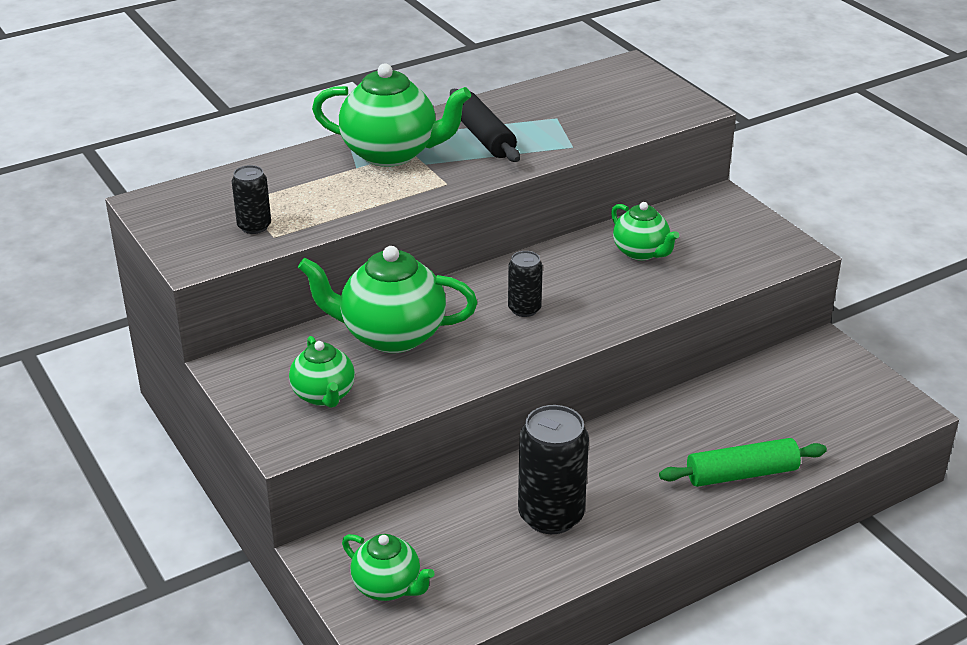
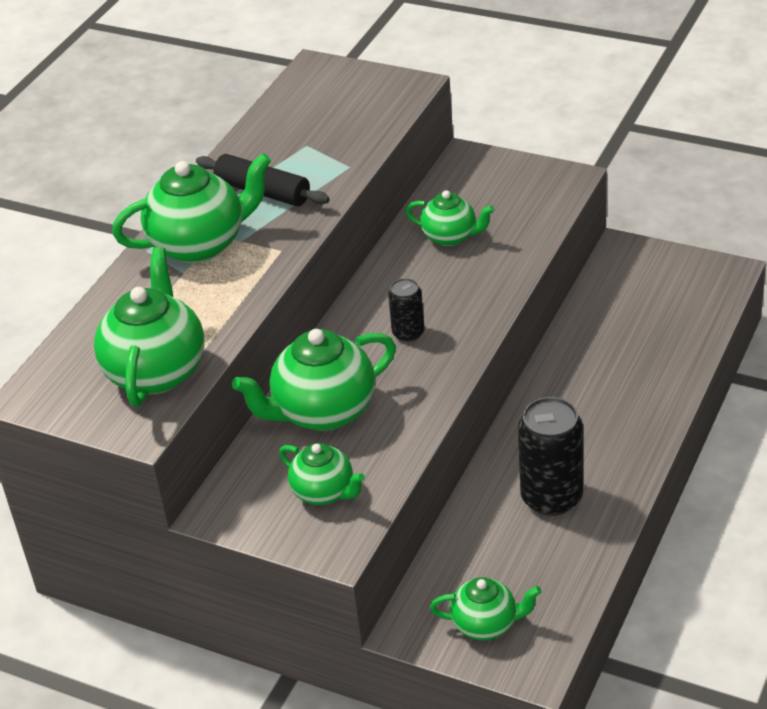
camera: 30 degrees left, 5 degrees up
black can [232,165,271,234] -> green teapot [94,247,205,407]
green rolling pin [659,438,827,487] -> none

